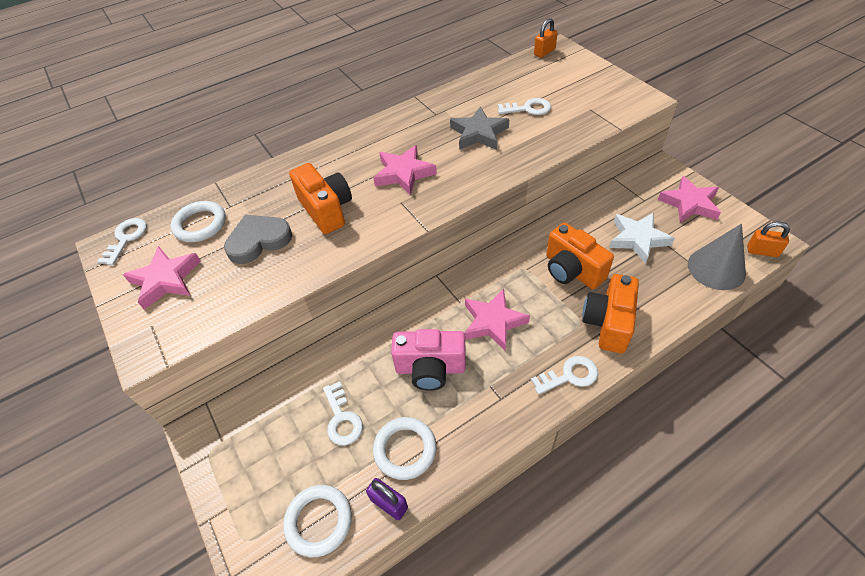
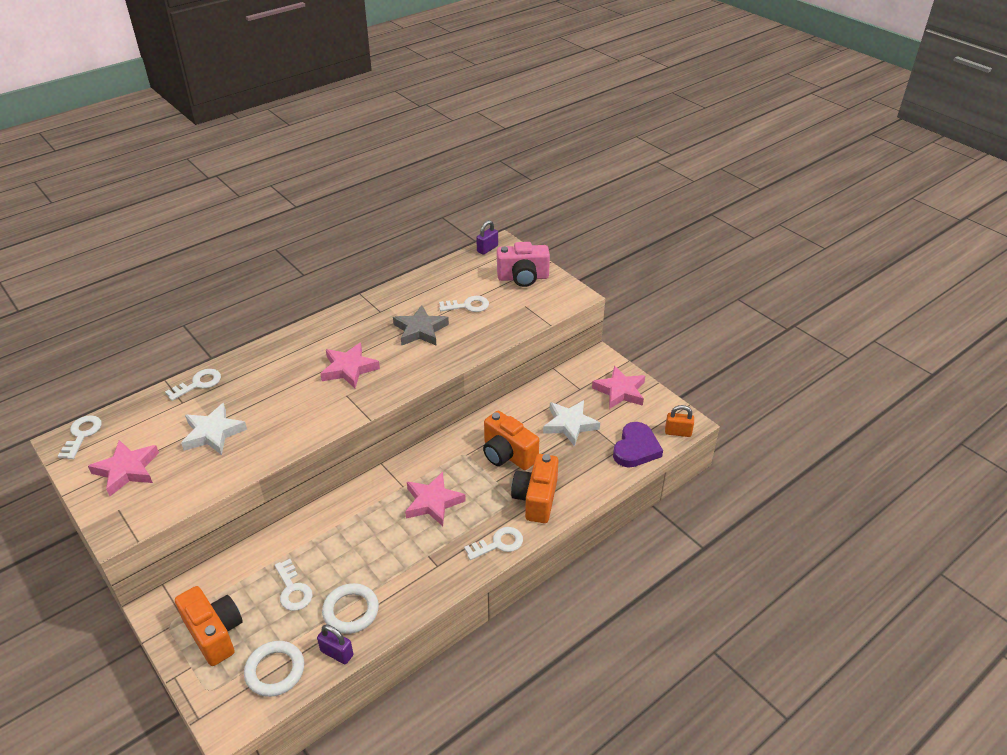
camera: 10 degrees left, 10 degrees down
white ring [171,201,226,242] -> none
grey heart [224,215,292,264] -> white star [181,403,247,455]
orange camera [289,163,352,234] -> orange camera moved to [175,586,243,666]
pink camera [391,329,466,391] -> pink camera moved to [497,242,550,287]
orange padlock [534,18,558,58] -> purple padlock [476,220,498,255]
grey cone [688,224,746,290] -> purple heart [613,422,663,467]
none -> white key [165,369,221,401]

